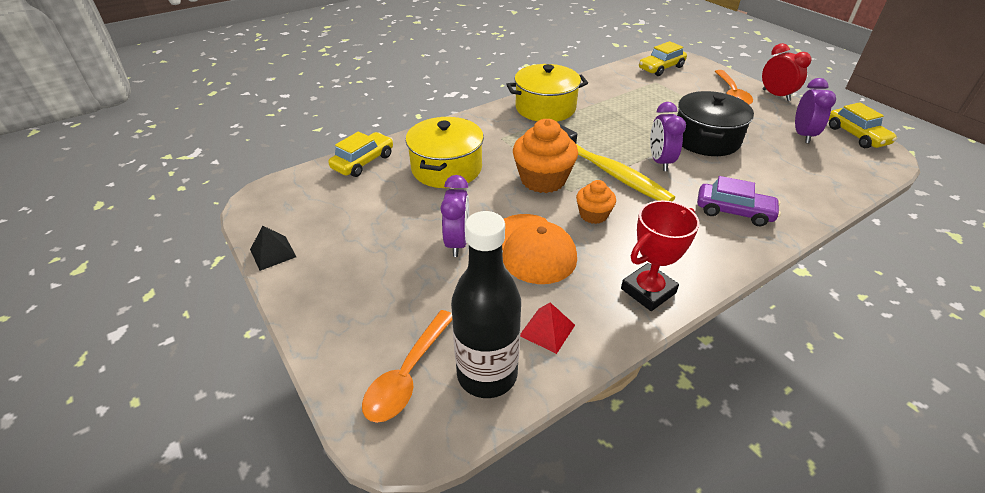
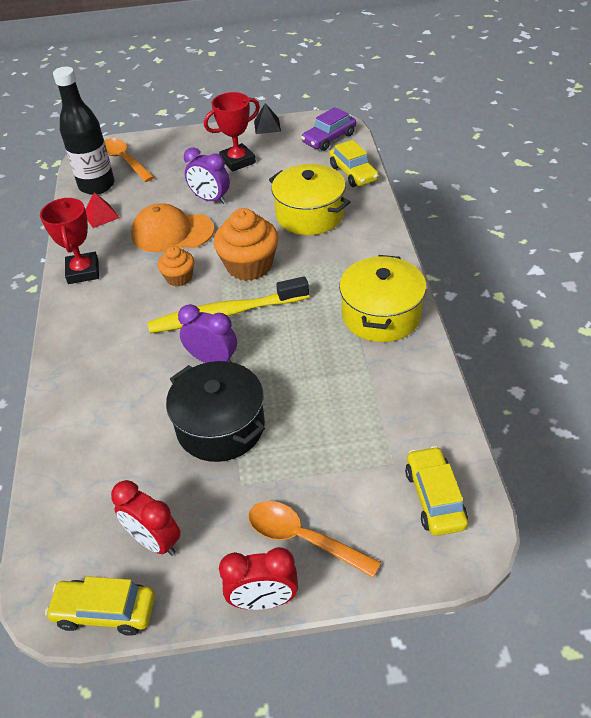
camera: 120 degrees right, 5 degrees up
purple car [697,176,781,226] -> purple car moved to [301,107,356,151]
purple clock [795,78,836,143] -> red clock [111,480,181,556]
none -> red trophy [204,92,260,172]

